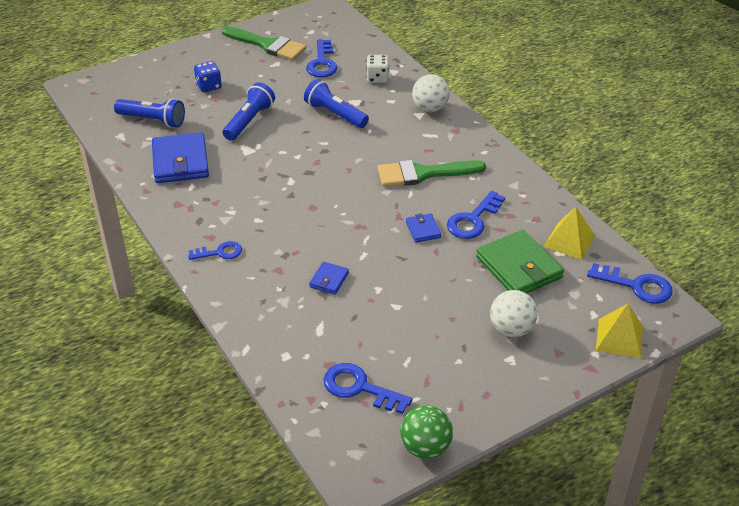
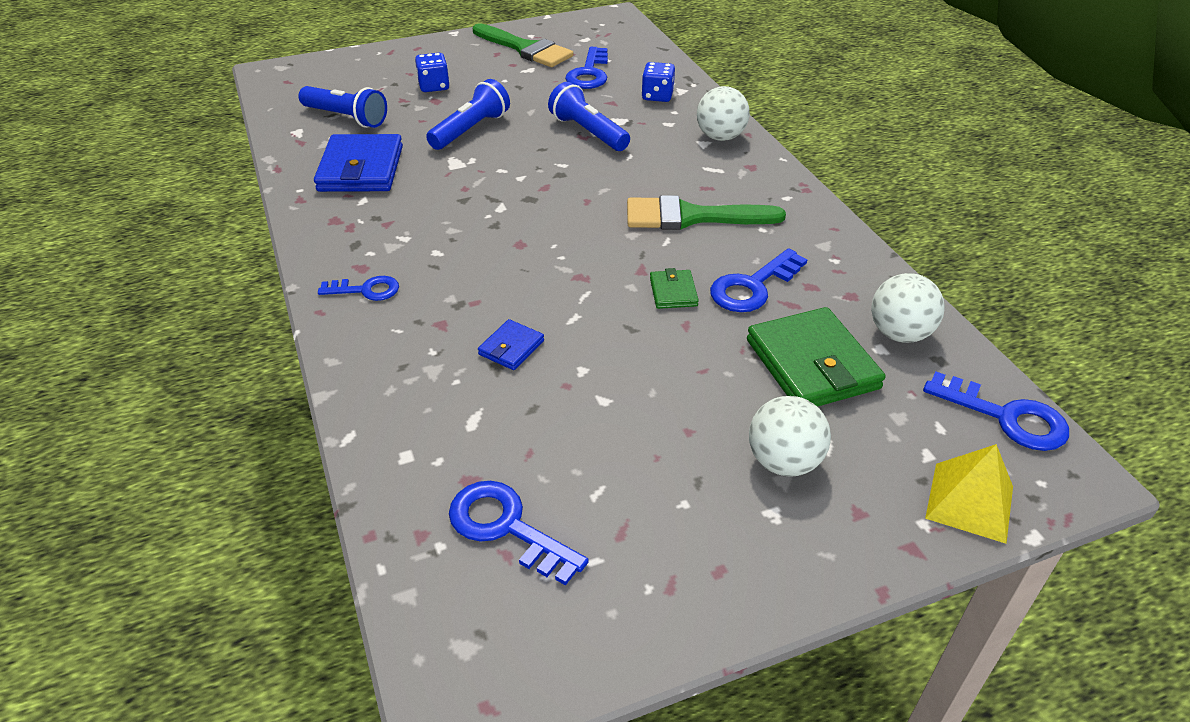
camera: 10 degrees right, 0 degrees up
white dice [366,55,389,83] -> blue dice [641,62,675,102]
green ball [400,405,453,459] -> none
blue wallet [406,214,441,243] -> green wallet [650,268,699,309]
yellow pyramid [544,207,595,260] -> white ball [871,273,945,343]

